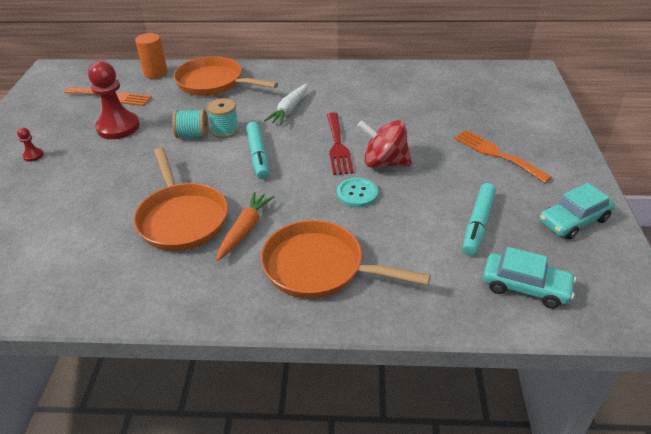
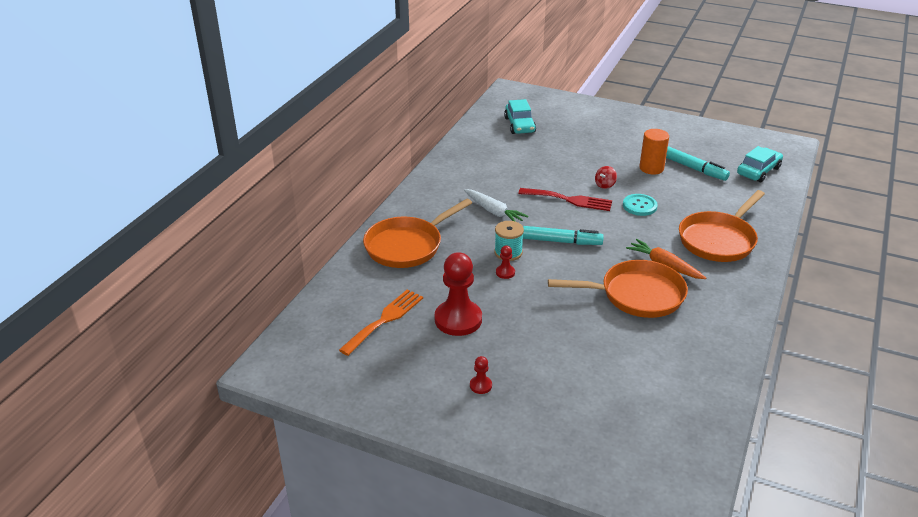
camera: 70 degrees left, 5 degrees down
orange cylinder [135,33,168,79] -> orange cylinder moved to [639,129,669,175]
turquoise spool [172,109,209,138] -> red pawn [496,245,515,279]
red spinning top [357,120,412,168] -> red spinning top [595,166,617,189], size x0.49
orange fork [454,130,552,183] -> none
turquoise car [539,183,615,240] -> turquoise car moved to [504,99,536,134]

